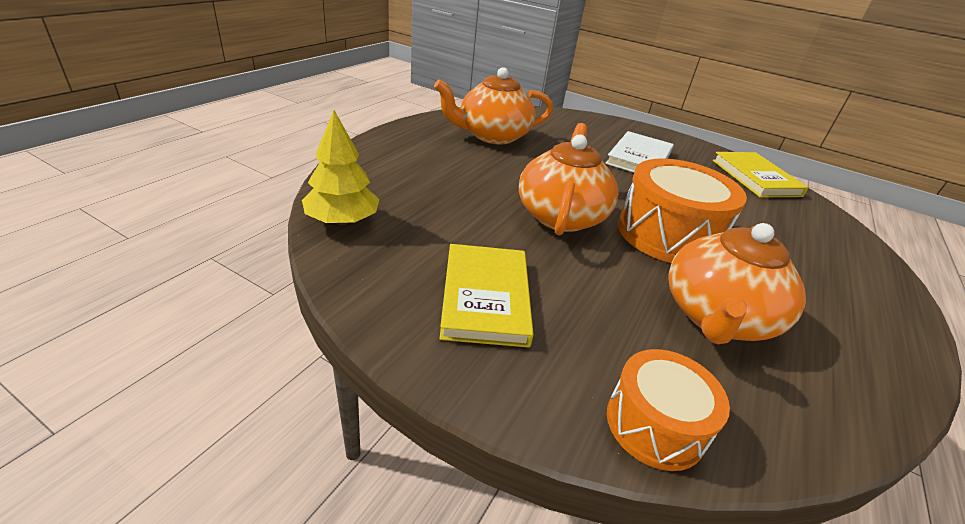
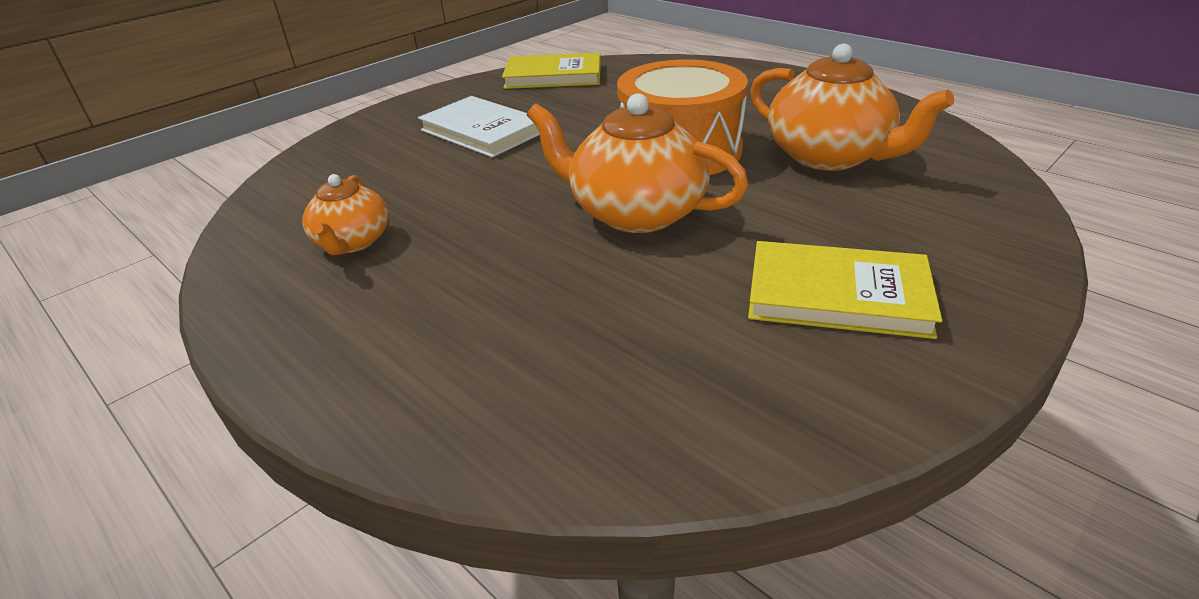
camera: 70 degrees left, 0 degrees up
yellow tree [302,110,379,225] -> none
orange teapot [434,67,553,144] -> orange teapot [302,174,389,255], size x0.59
orange drum [607,349,730,471] -> none

